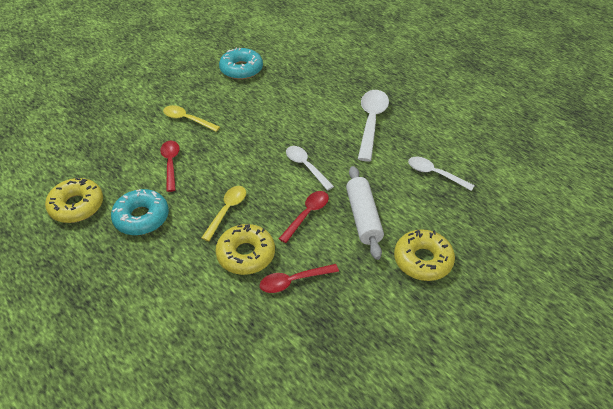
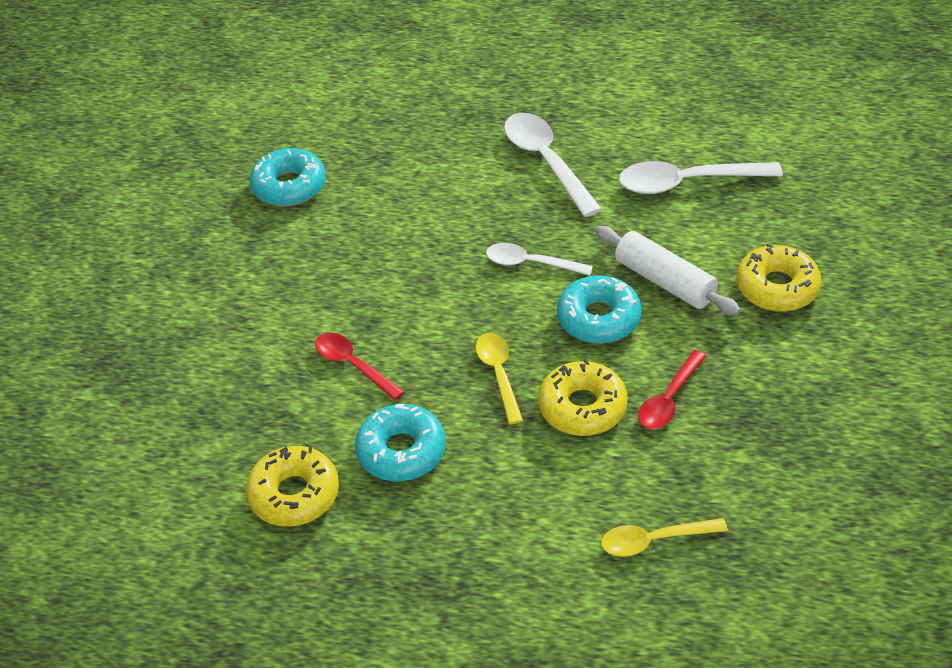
camera: 35 degrees left, 0 degrees up
yellow spoon [163,105,220,132] -> yellow spoon moved to [601,518,728,557]
red spoon [279,191,329,243] -> turquoise donut [557,275,642,344]
white spoon [408,157,475,191] -> white spoon [619,161,783,194], size x1.59

